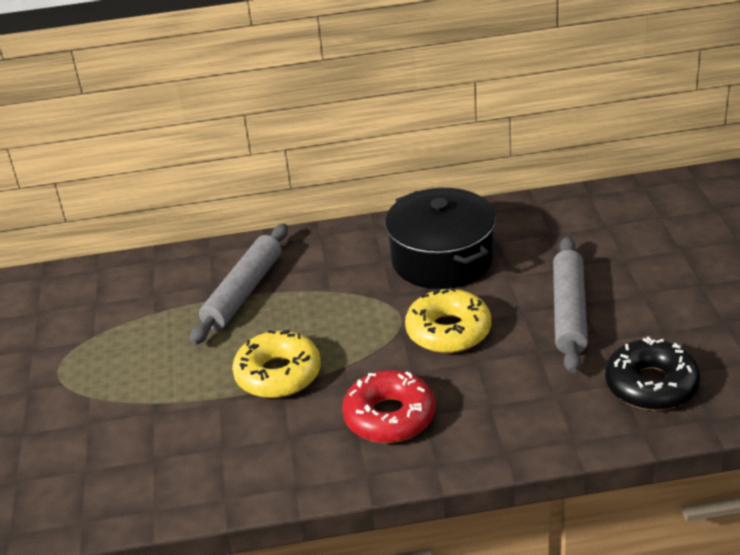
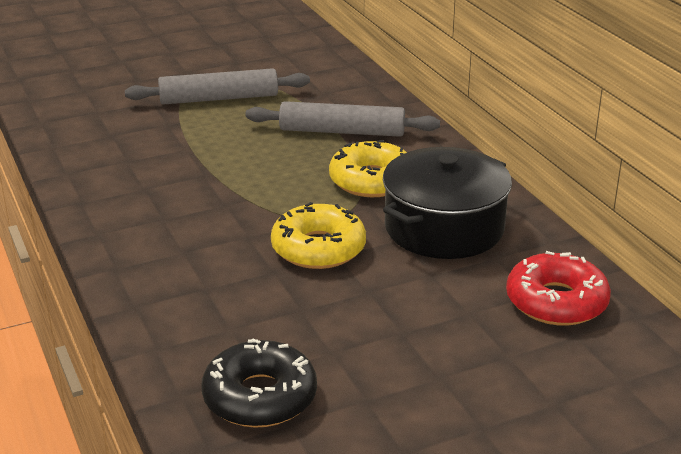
camera: 70 degrees right, 5 degrees down
yellow donut [232,330,321,398] -> yellow donut moved to [329,140,407,197]
red donut [342,370,436,443] -> red donut moved to [506,251,611,326]
grey rolling pin [553,237,588,374] -> grey rolling pin moved to [125,68,310,105]

